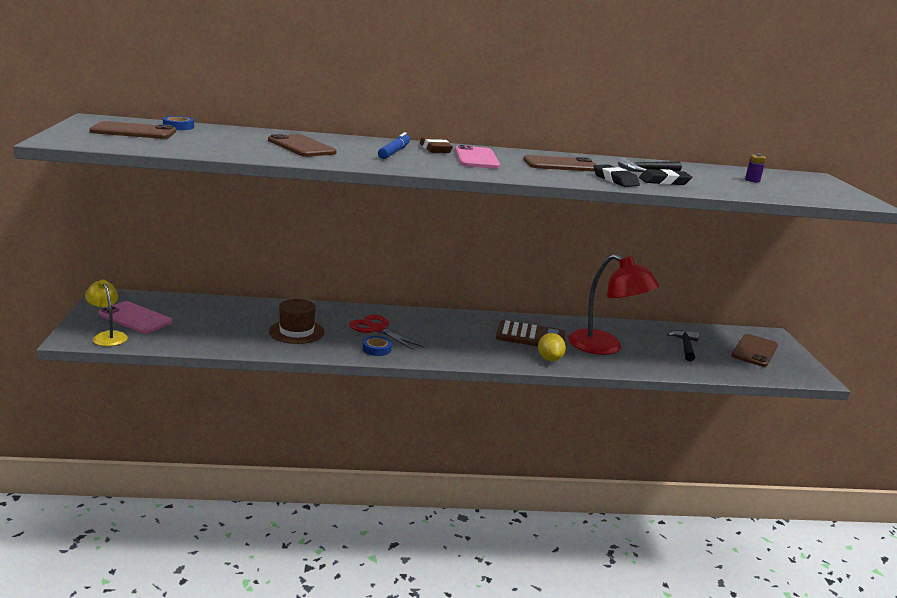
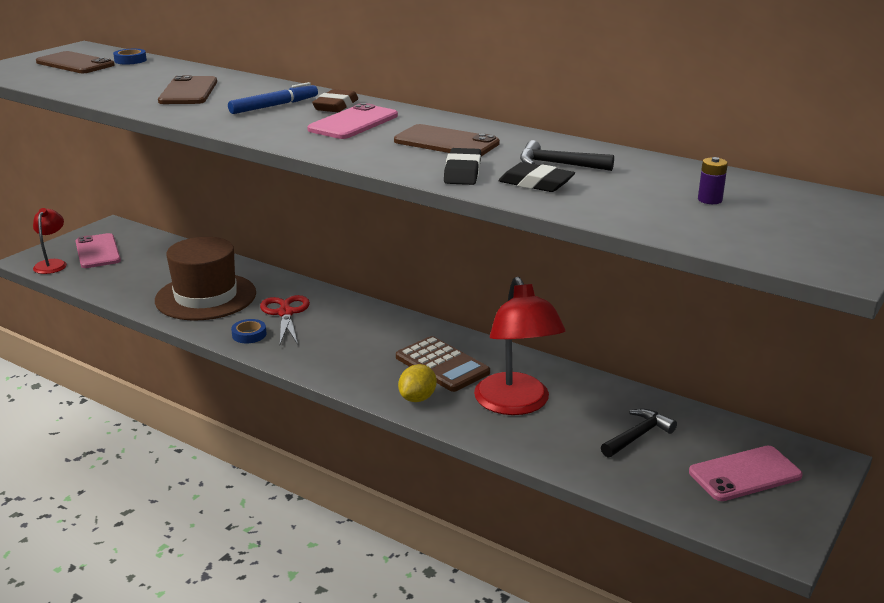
camera: 40 degrees right, 5 degrees up
yellow lamp [85,280,128,346] -> red lamp [33,208,67,274]
brown hat [269,299,324,344] -> brown hat [155,237,256,321], size x1.63
brown phone [731,334,778,367] -> pink phone [689,446,803,501]

